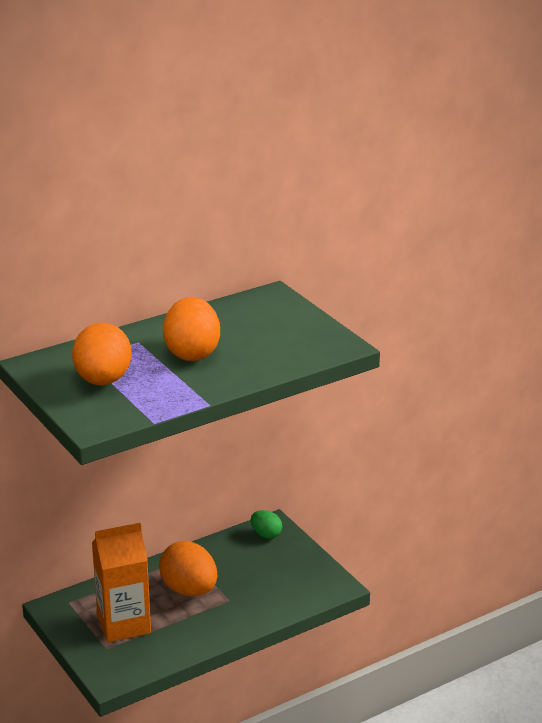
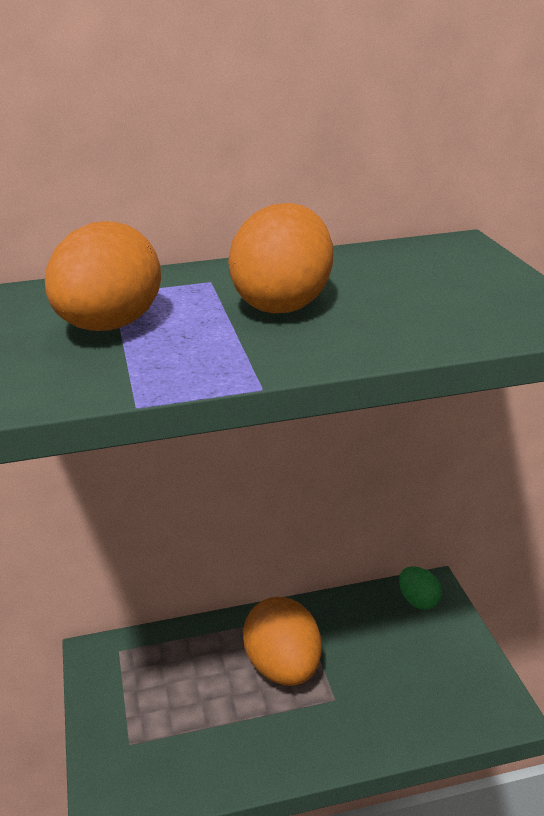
camera: 20 degrees right, 0 degrees up
orange carton [92,523,151,642] -> none

